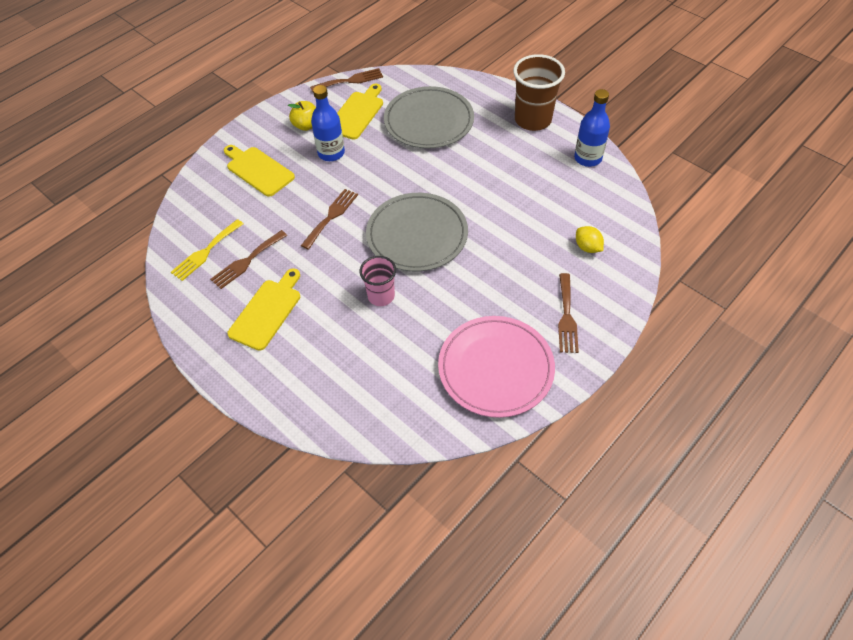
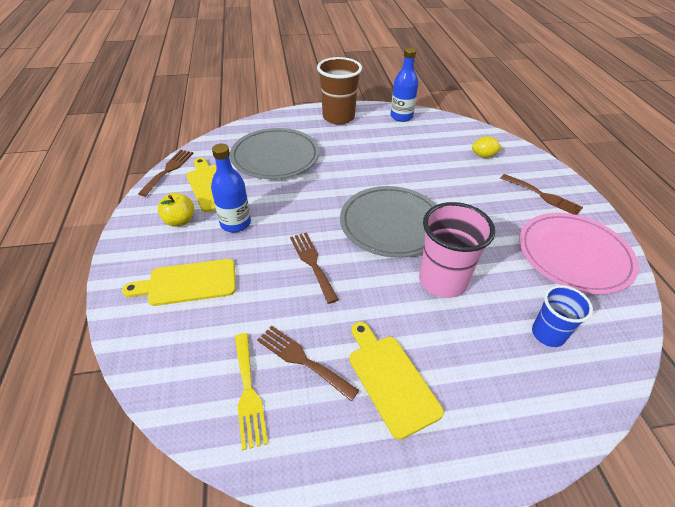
camera: 55 degrees left, 10 degrees down
brown fork [210,230,287,289] -> brown fork turned 135 degrees clockwise [257,326,359,401]
pink cup [359,256,396,306] -> pink cup [419,202,495,298], size x1.63
none -> blue cup [532,285,593,347]

